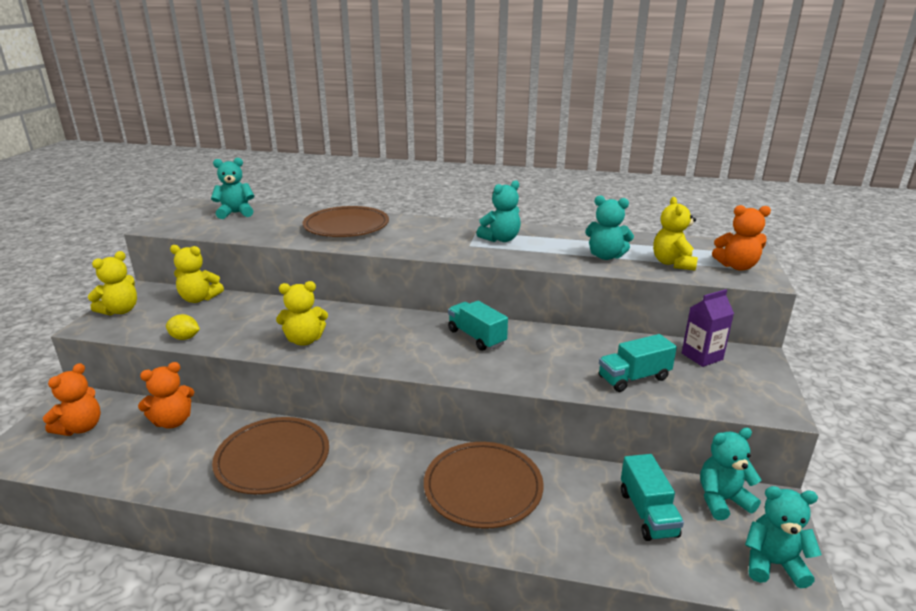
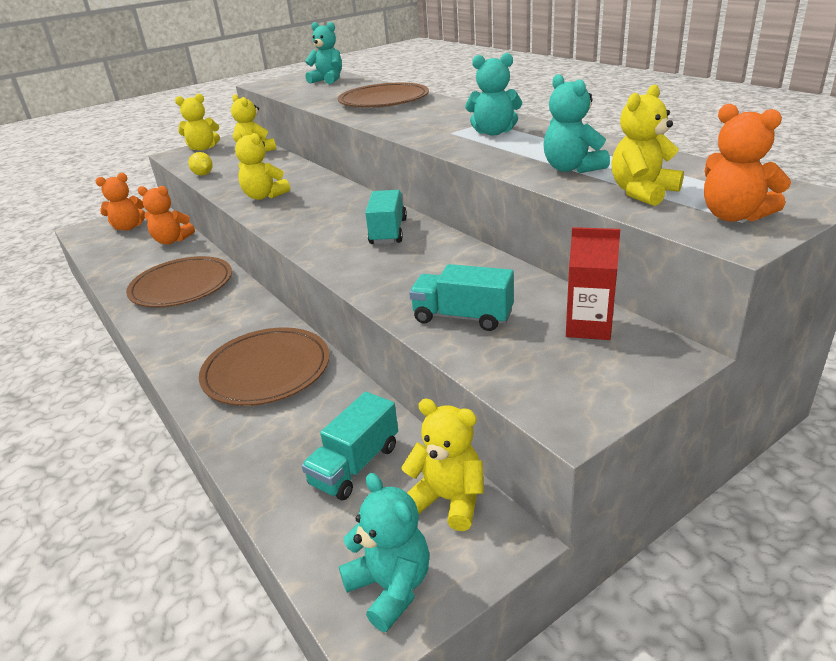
camera: 45 degrees right, 5 degrees up
purple carton [682,289,734,367] -> red carton [566,227,620,340]
turquoise teddy bear [700,428,761,520] -> yellow teddy bear [401,399,484,531]

